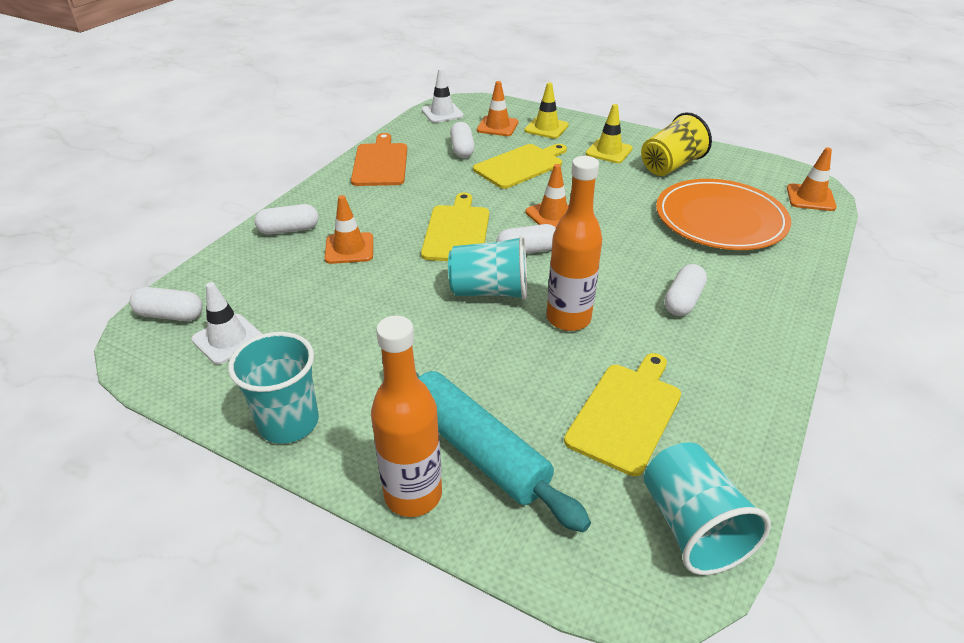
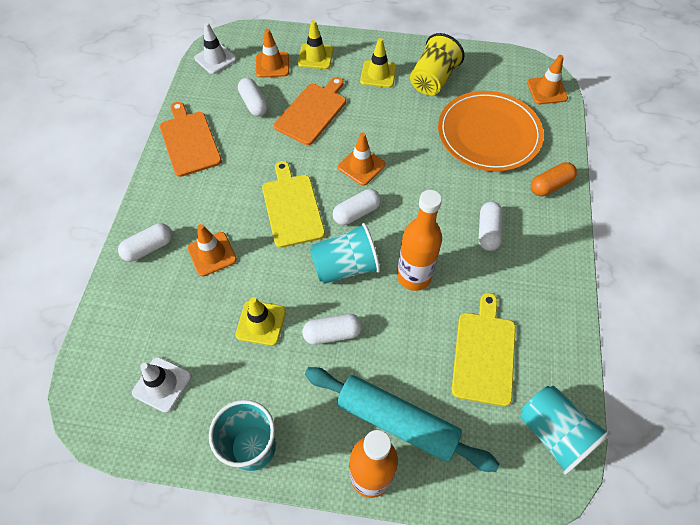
camera: 20 degrees left, 20 degrees up
white capsule [130,287,203,321] -> white capsule moved to [302,314,362,345]
yellow cutting board [473,144,567,189] -> orange cutting board [274,77,346,145]
none -> yellow traffic cone [236,297,286,346]
none -> orange capsule [531,162,577,196]

